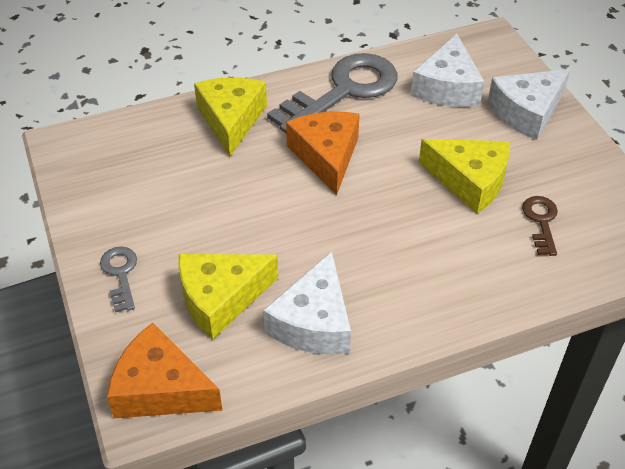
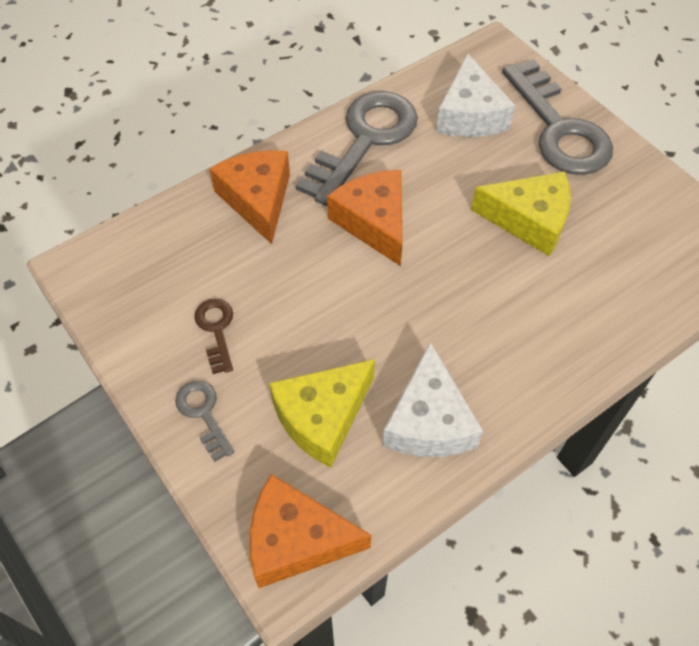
camera: 15 degrees left, 10 degrees up
yellow cheese [194,77,267,156] -> orange cheese [209,150,290,244]
white cheese [488,69,570,140] -> grey key [502,59,613,175]
brown key [522,196,558,256] -> brown key moved to [194,299,233,374]

